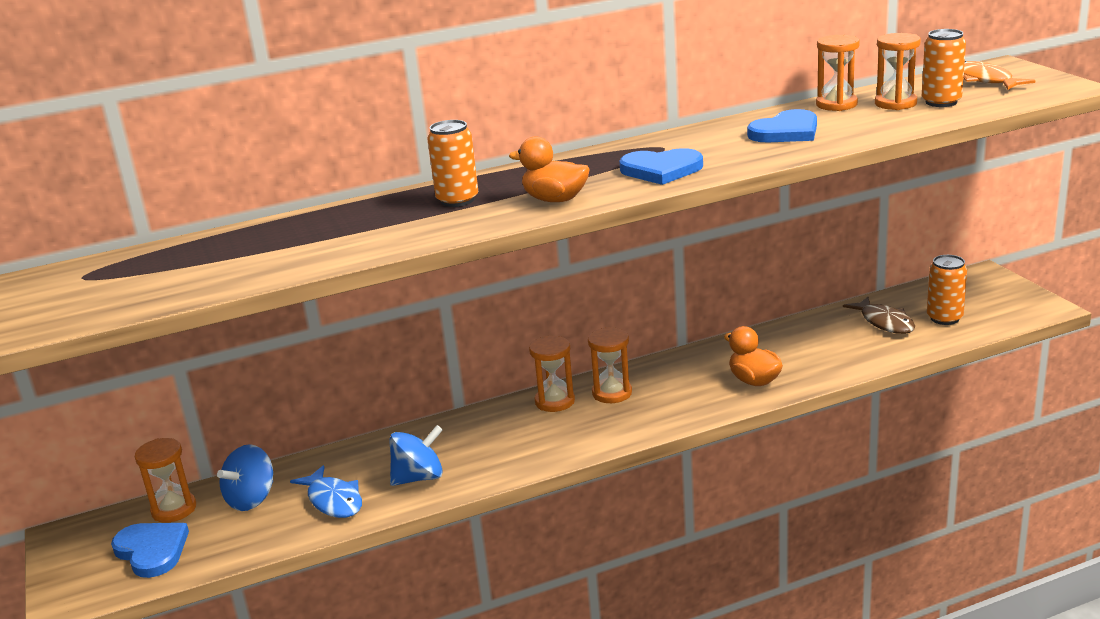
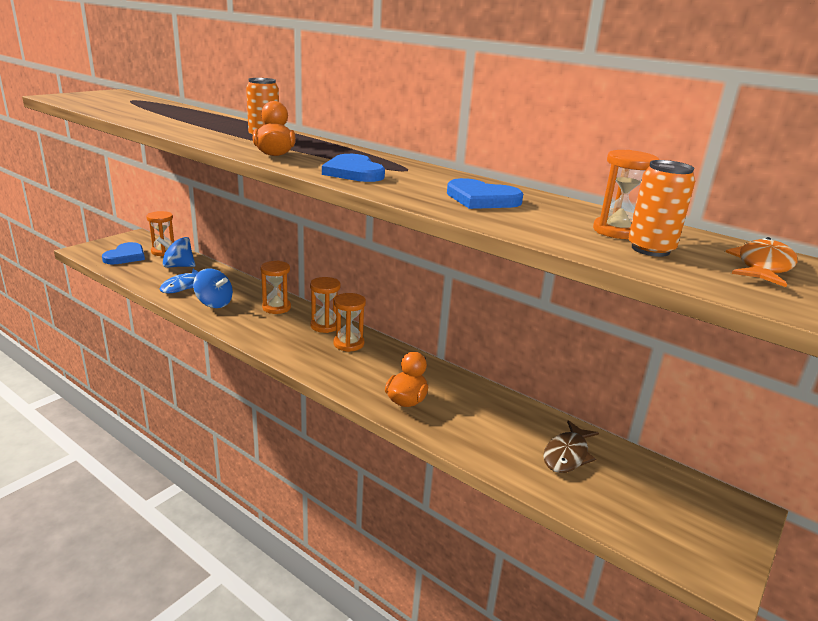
camera: 55 degrees right, 0 degrees up
orange hourglass [816,35,860,111] -> orange hourglass moved to [260,261,291,314]
orange can [927,255,967,325] -> none

